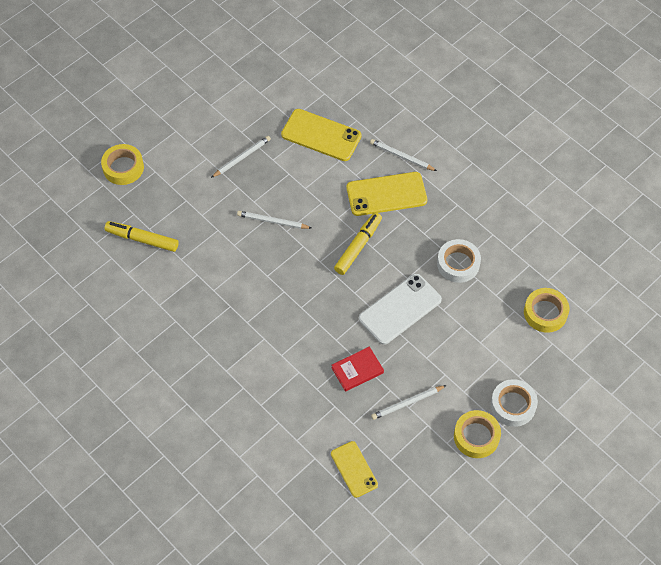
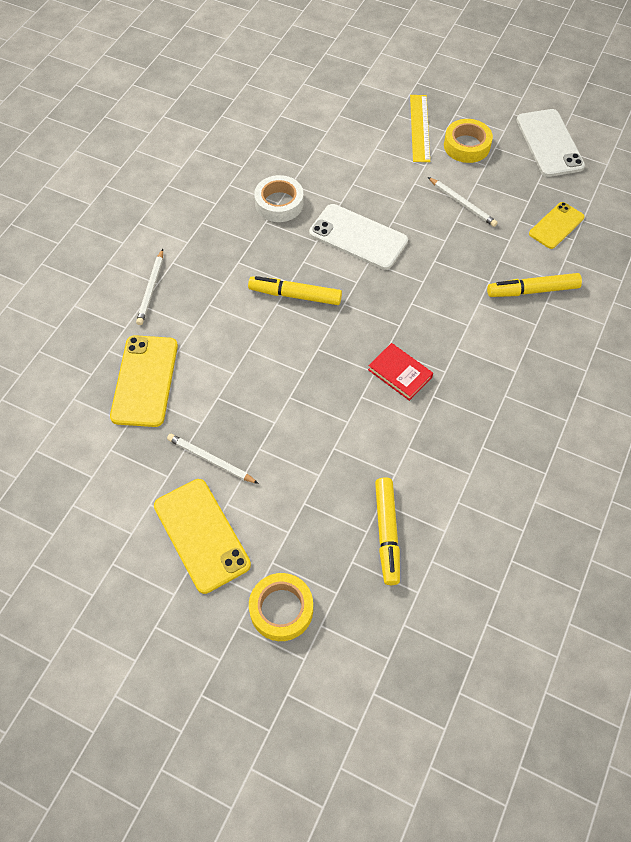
camera: 110 degrees left, 0 degrees up
white pencil [237,211,311,229] -> none
red book [331,346,384,392] -> red book moved to [368,343,433,401]
yellow phone [347,172,427,216] -> yellow phone moved to [154,479,251,594]
white tape [491,379,538,427] -> yellow ruler [410,95,430,162]
yellow tape [524,288,569,333] -> none
none -> yellow marker [487,273,582,297]
none -> white phone [516,109,585,177]

